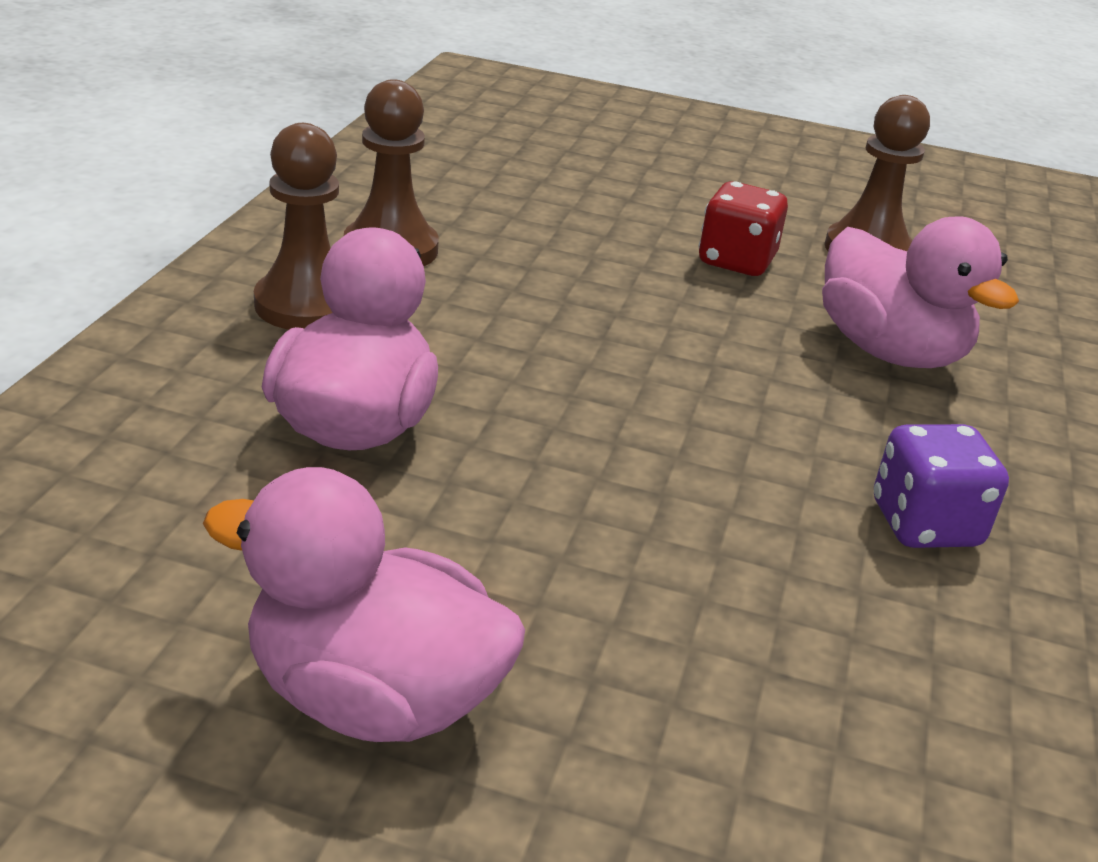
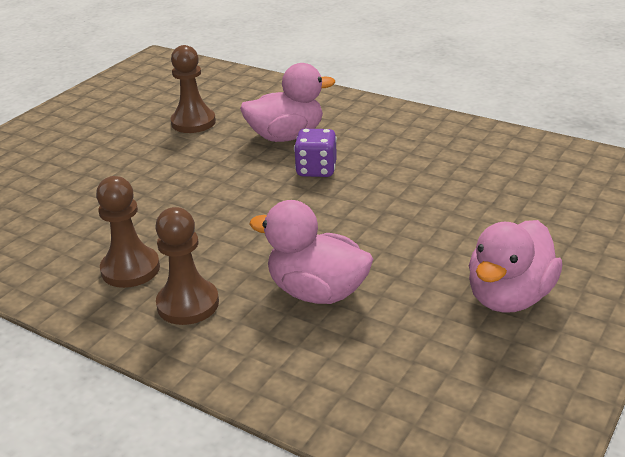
camera: 70 degrees left, 0 degrees up
red dice [699,182,788,276] -> none
purple dice [874,424,1009,548] -> purple dice moved to [294,129,337,177]

